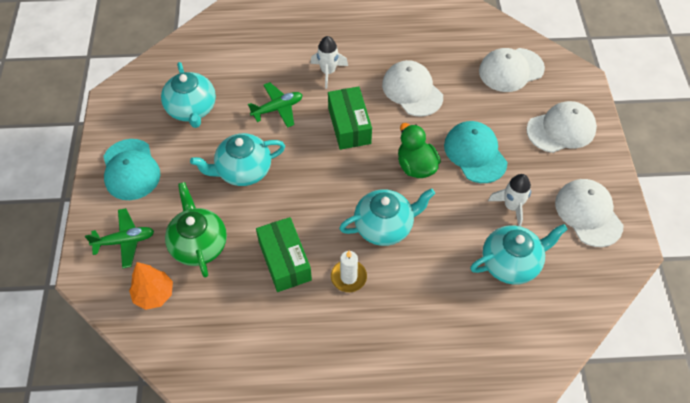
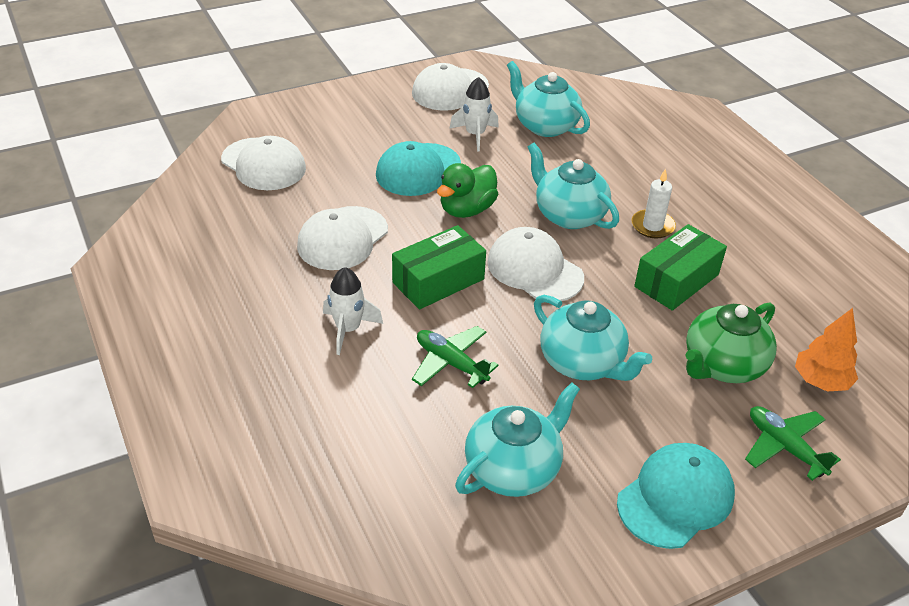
camera: 115 degrees left, 15 degrees down
white cap [526,101,597,153] -> white cap moved to [487,227,584,301]

